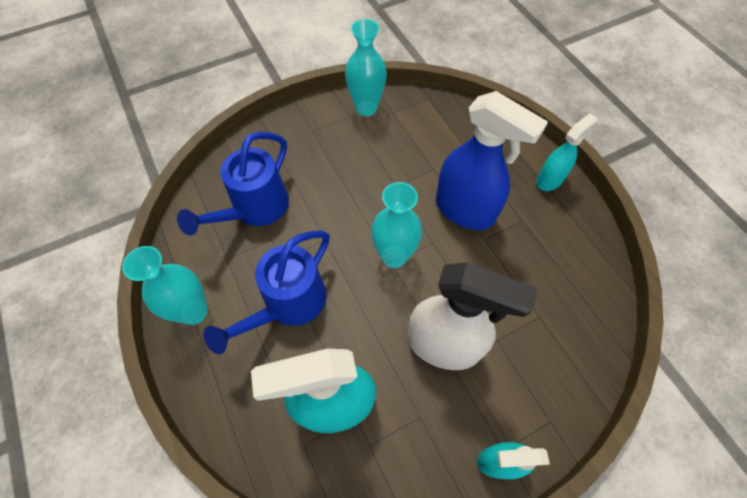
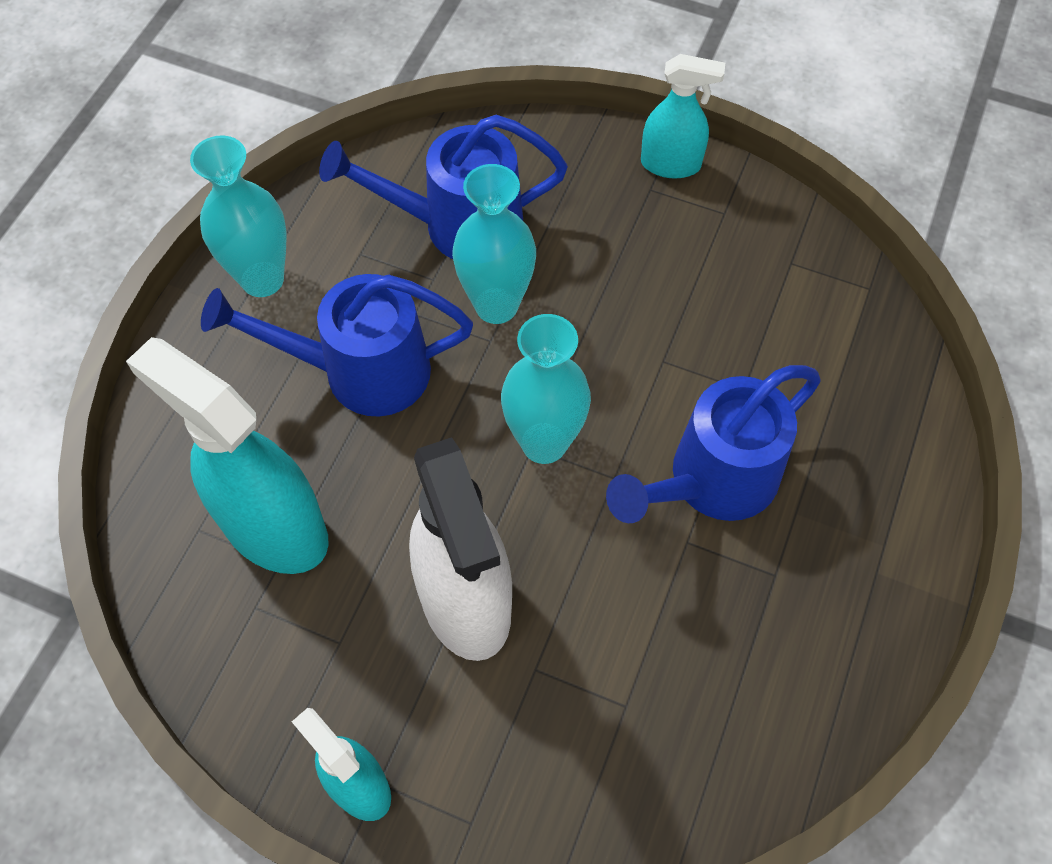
camera: 50 degrees right, 0 degrees up
turquoise vase [345,19,387,116] -> turquoise vase moved to [452,164,536,324]
blue spray bottle [436,91,548,230] -> blue watering can [606,365,821,523]
turquoise spray bottle [536,113,597,191] -> turquoise spray bottle moved to [641,54,725,178]

